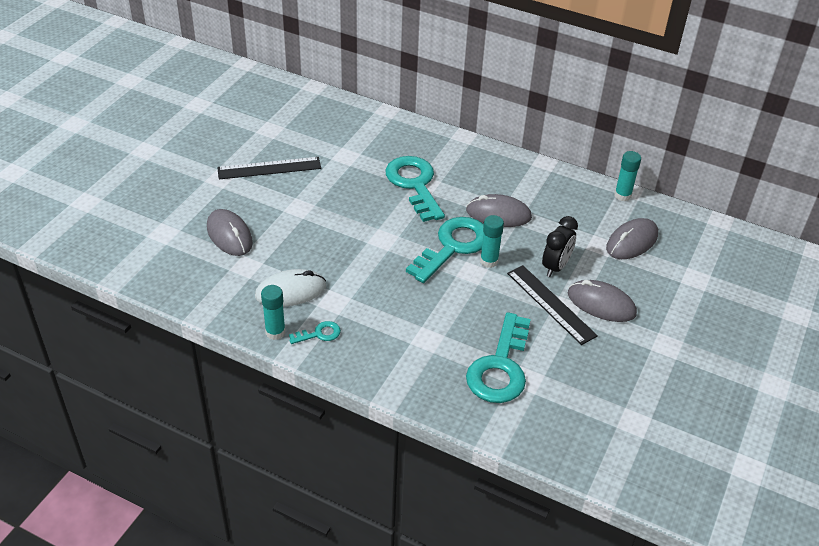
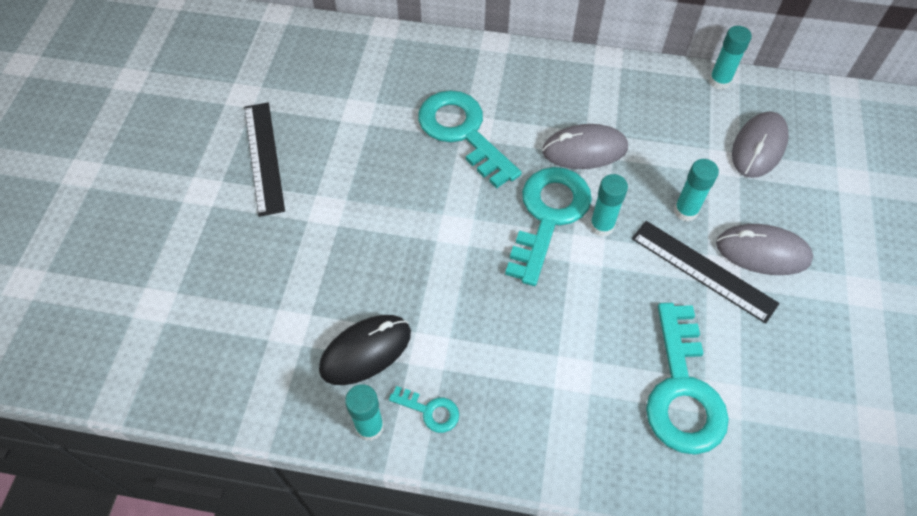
camera: 15 degrees left, 15 degrees up
grey mouse [207,209,253,256] -> none
black ruler [217,157,321,179] -> black ruler turned 75 degrees counterclockwise [244,103,285,217]
white mouse [255,269,326,307] -> black mouse [319,315,411,385]
turquoise key [289,321,341,344] -> turquoise key turned 60 degrees clockwise [389,386,459,433]
black clock [542,216,578,277] -> turquoise glue stick [674,159,719,222]

